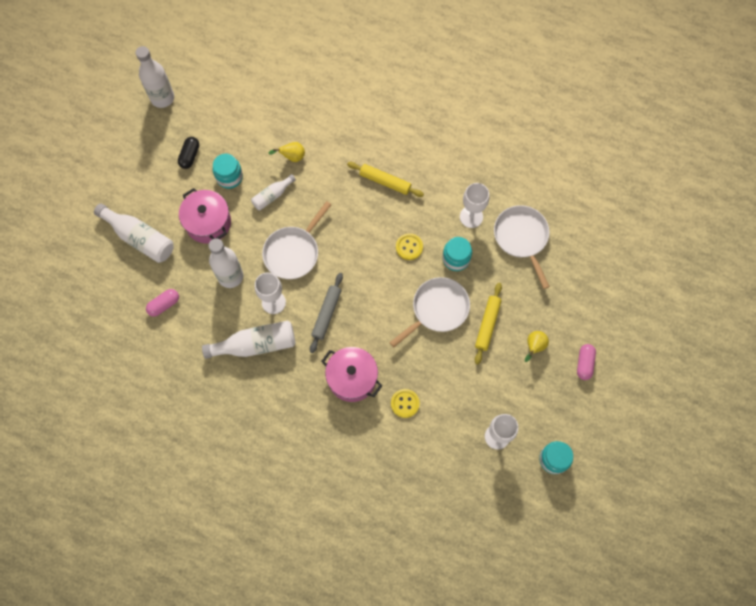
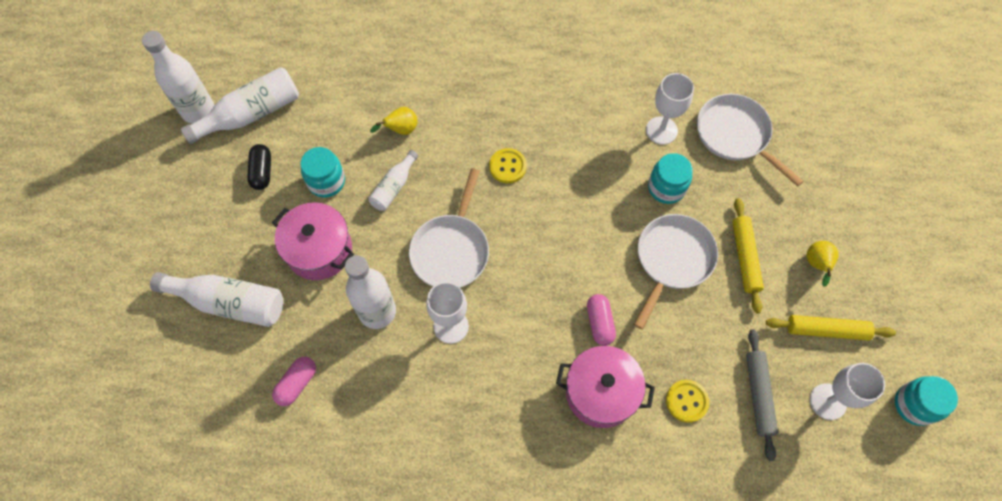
camera: 20 degrees left, 5 degrees down
white bottle [202,321,295,359] -> white bottle moved to [181,67,299,144]
grey rolling pin [310,273,343,353] -> grey rolling pin moved to [746,329,778,461]
yellow rolling pin [347,162,424,197] -> yellow rolling pin moved to [766,315,896,340]
yellow button [396,233,423,260] -> yellow button moved to [489,148,527,183]
pink capsule [577,344,596,380] -> pink capsule moved to [587,294,616,346]

